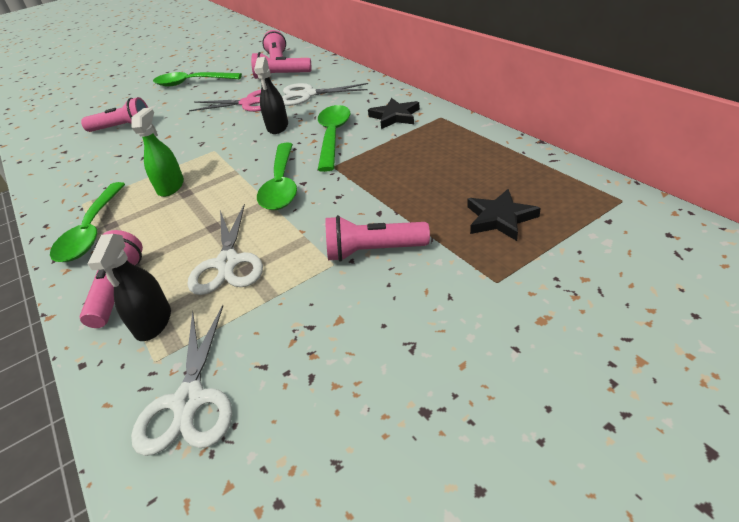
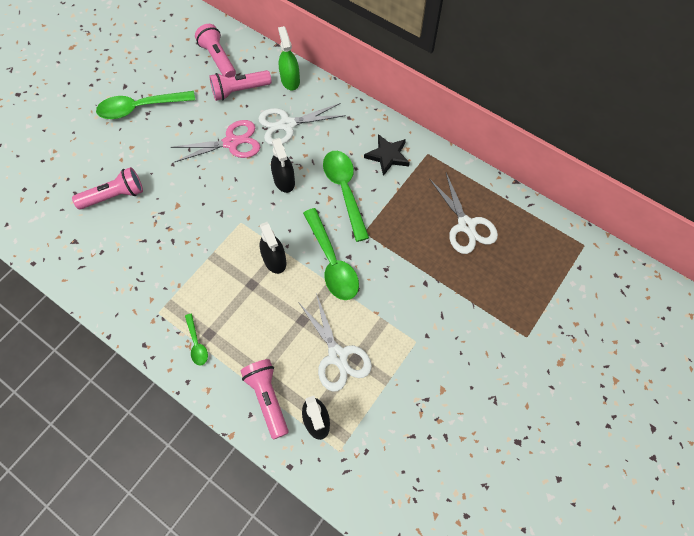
camera: 25 degrees left, 25 degrees up
green spoon [50,182,125,262] -> green spoon [185,314,208,366], size x0.49
white scissors [131,305,232,456] -> white scissors moved to [429,173,498,254]
green spray bottle [132,108,184,197] -> green spray bottle moved to [278,26,300,91]
pink flashlight [326,215,430,262] -> none
black star [467,189,541,241] -> none
none -> black spray bottle [260,222,286,274]

